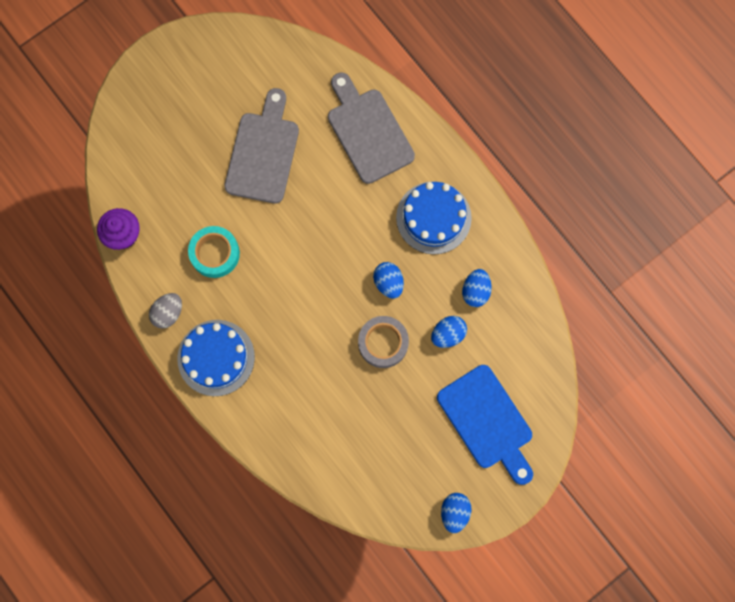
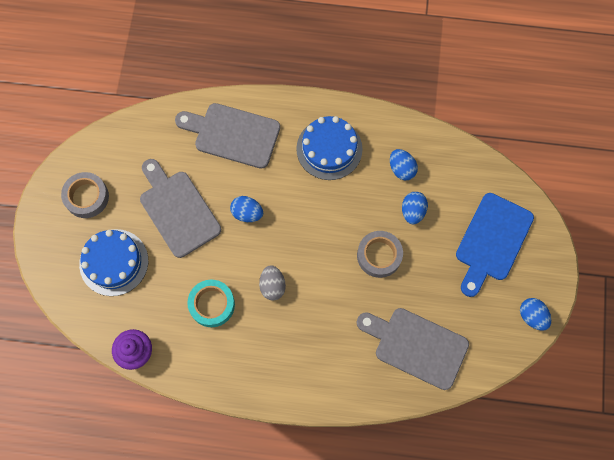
camera: 45 degrees left, 5 degrees down
grey egg [149,293,182,329] -> grey egg moved to [259,265,286,300]
blue cake [177,320,255,396] -> blue cake moved to [79,229,148,296]
blue egg [373,262,404,299] -> blue egg moved to [230,196,263,222]
blue cutting board [437,365,533,485] -> blue cutting board turned 105 degrees clockwise [456,193,534,297]
none -> grey tape [61,172,109,218]
none -> grey cutting board [357,308,469,390]

